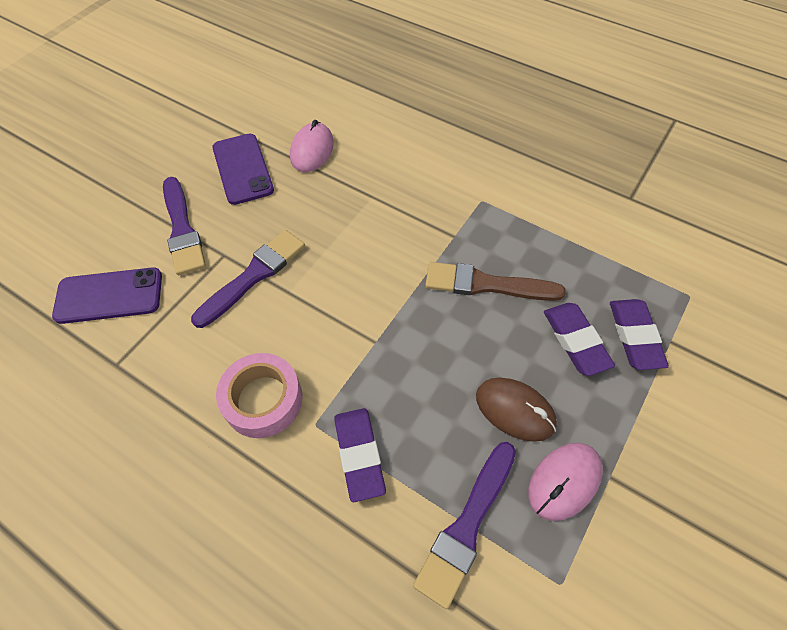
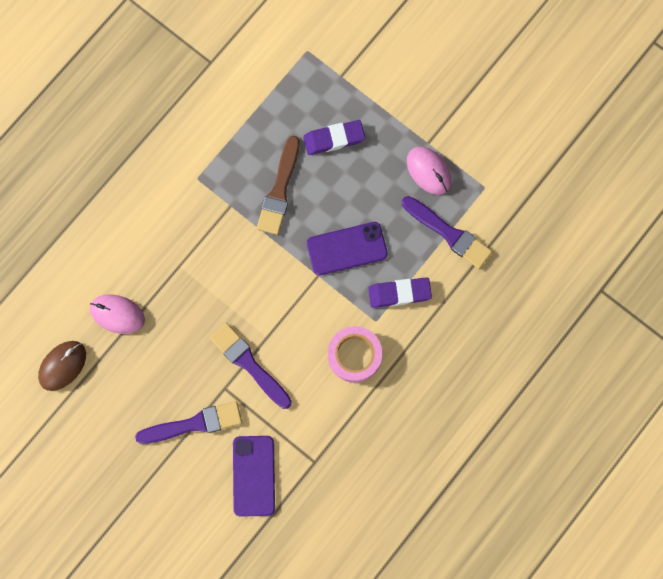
camera: 85 degrees left, 20 degrees up
purple phone [212,133,274,205] -> purple phone moved to [307,222,388,276]
brown mouse [476,378,557,442] -> brown mouse moved to [38,341,86,391]
purple eraser [610,299,669,370] -> none

